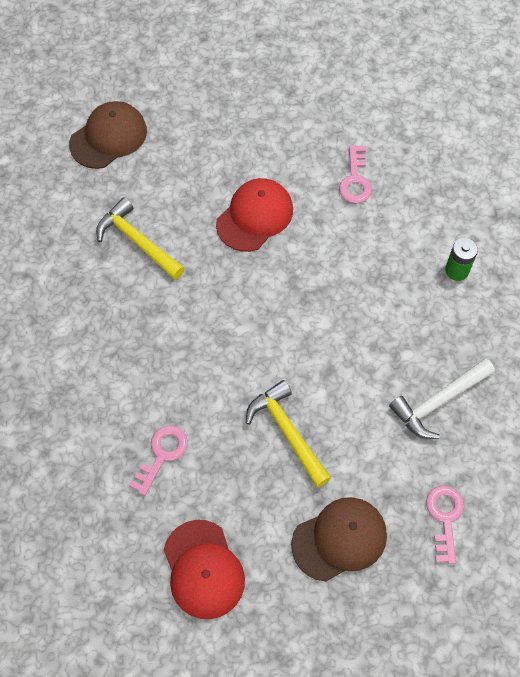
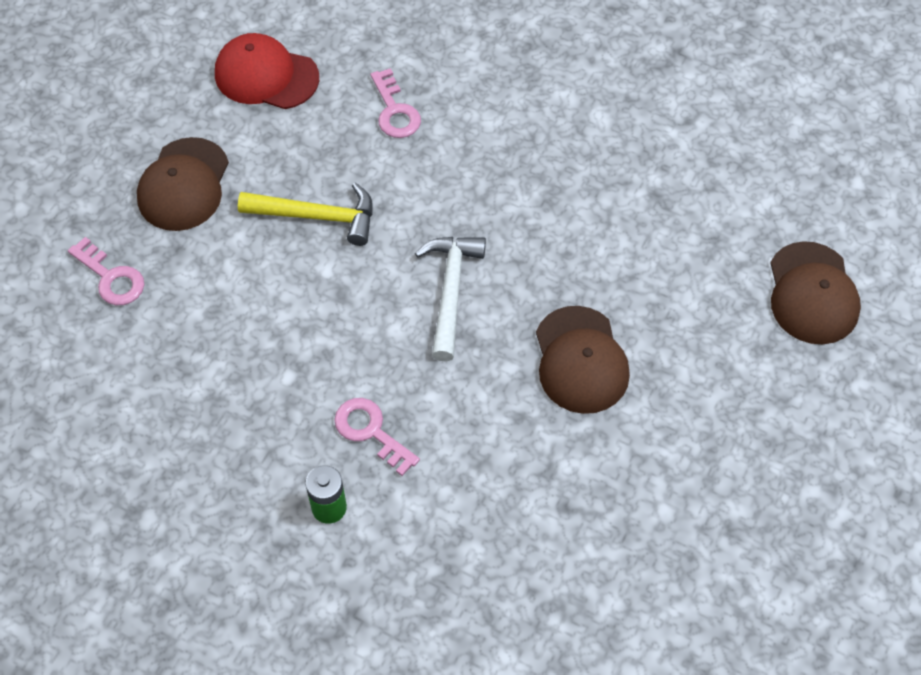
camera: 130 degrees right, 5 degrees down
yellow hammer [96,197,185,280] -> none
red cap [216,178,293,252] -> brown cap [536,306,630,414]
pink key [339,145,372,203] -> pink key moved to [334,398,420,476]
white hammer [389,359,495,439] -> white hammer moved to [415,237,486,362]

